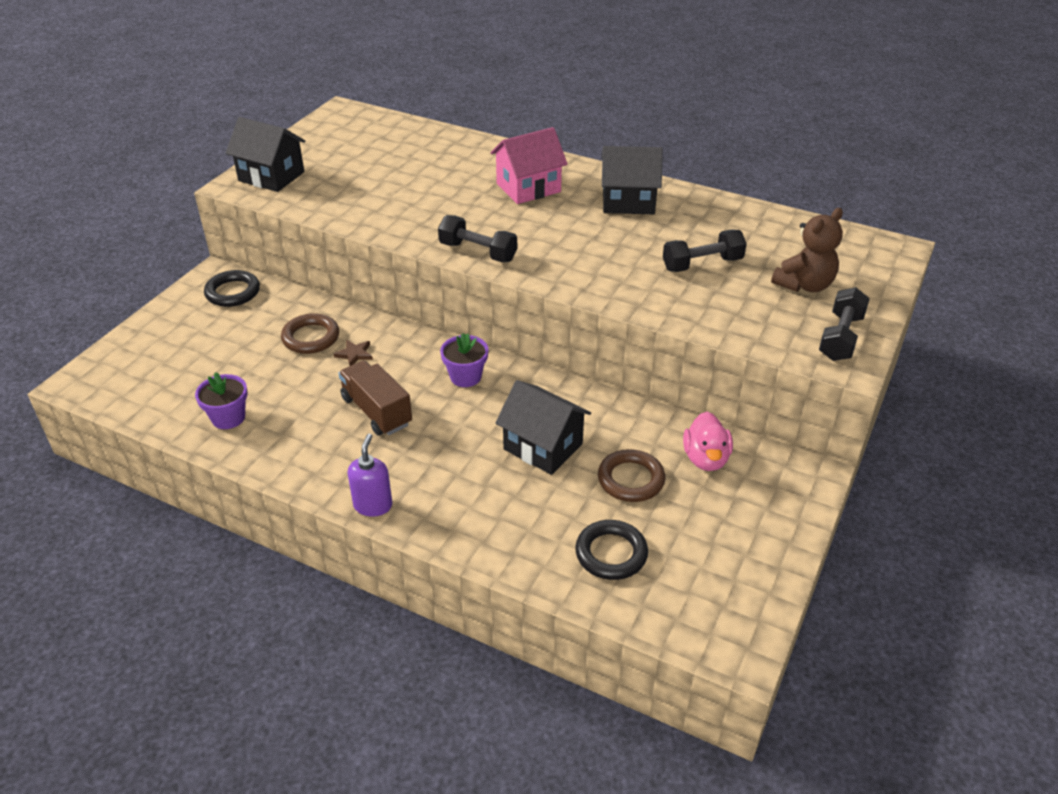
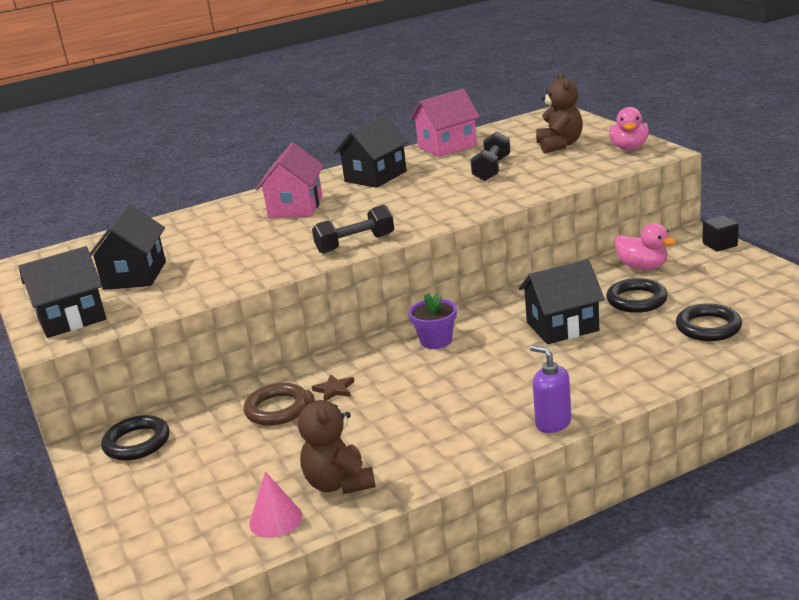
camera: 50 degrees left, 15 degrees down
purple flower pot [195,372,248,429] -> brown teddy bear [298,390,376,494]
brown truck [338,360,412,436] -> none
brown ring [598,449,665,502] -> black ring [606,278,668,313]
black dumbbell [819,287,870,361] -> pink duck [609,107,649,150]
none -> black house [90,204,166,290]
none -> pink cone [249,472,302,538]
none -> pink house [410,89,480,157]
none -> black cube [703,216,738,252]

